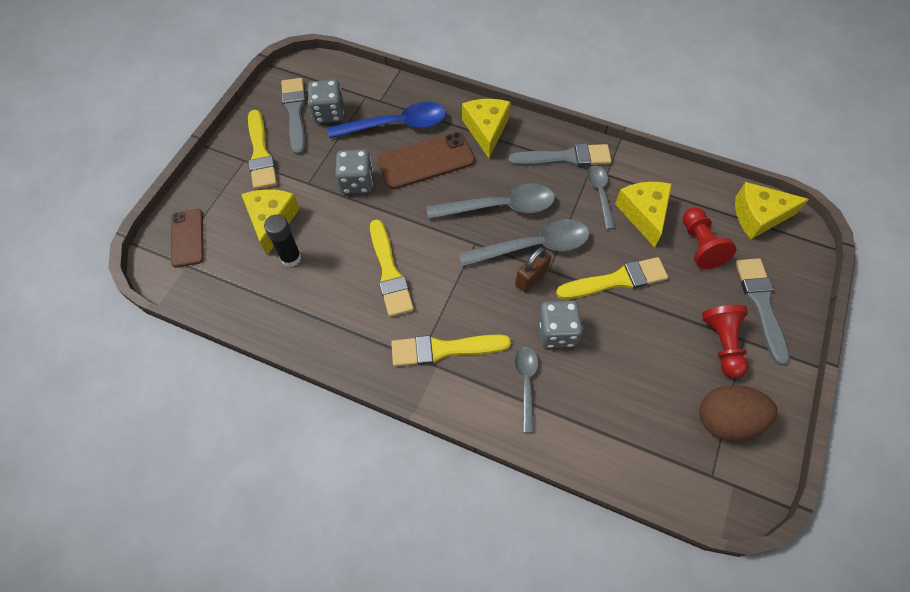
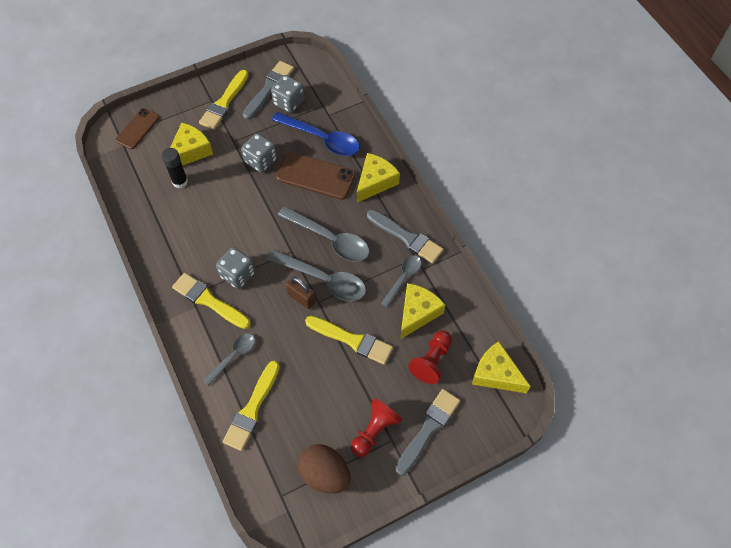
camera: 40 degrees right, 0 degrees up
yellow brush [370,220,414,317] -> yellow brush moved to [223,361,280,451]
brown padlock [515,247,551,292] -> brown padlock turned 45 degrees clockwise [286,277,316,309]
grey dice [538,301,583,348] -> grey dice moved to [216,247,255,289]

